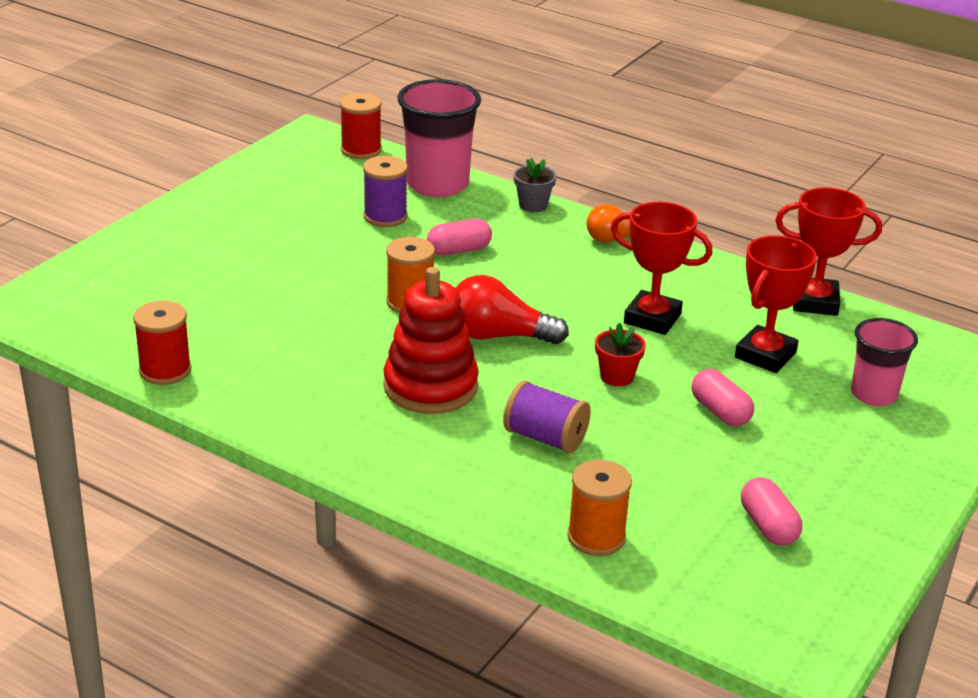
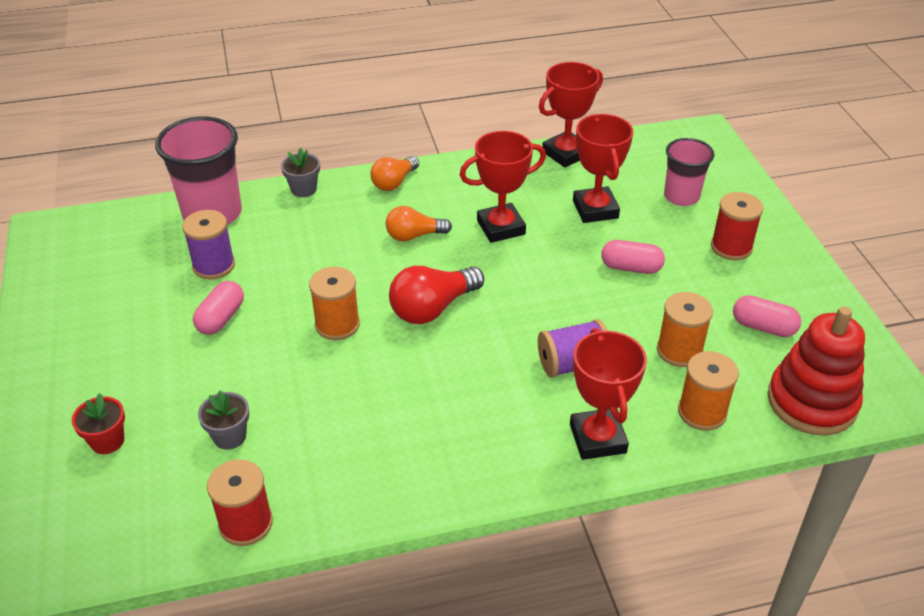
camera: 45 degrees left, 10 degrees up
red spool [340,93,382,159] -> red spool moved to [711,192,763,260]
red stacking toy [383,267,479,414] -> red stacking toy moved to [767,307,865,436]
pink capsule [427,219,492,255] -> pink capsule moved to [193,281,244,335]
red flower pot [595,323,646,386] -> red flower pot moved to [72,393,125,454]
none -> grey flower pot [198,391,249,450]
none -> orange light bulb [386,206,452,242]
none -> red trophy [570,328,647,460]
none -> orange spool [657,292,713,367]

